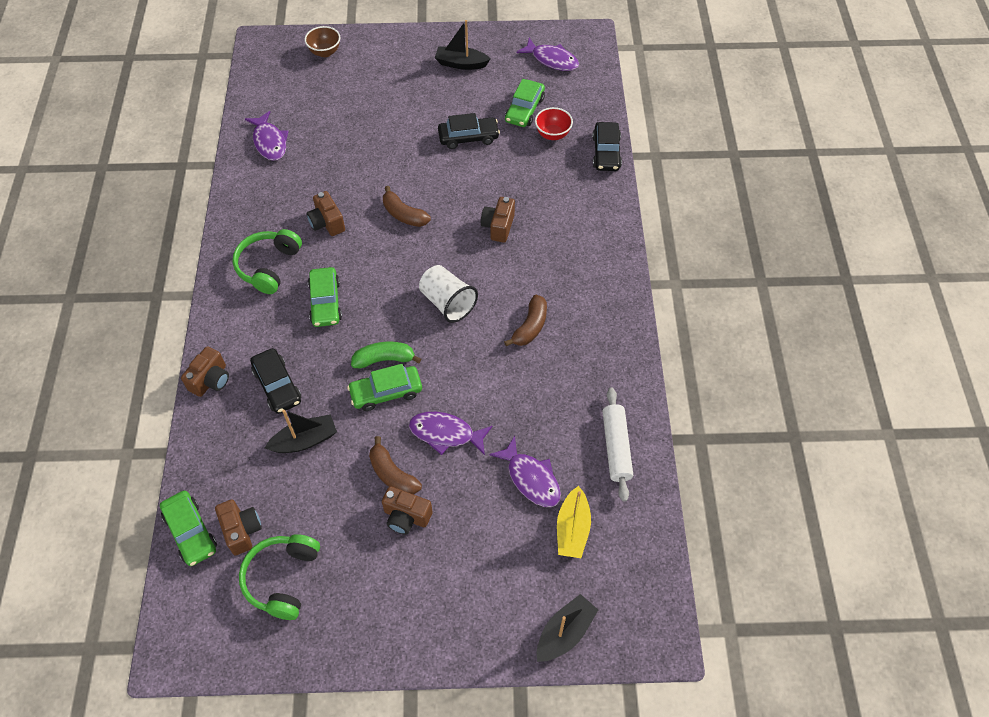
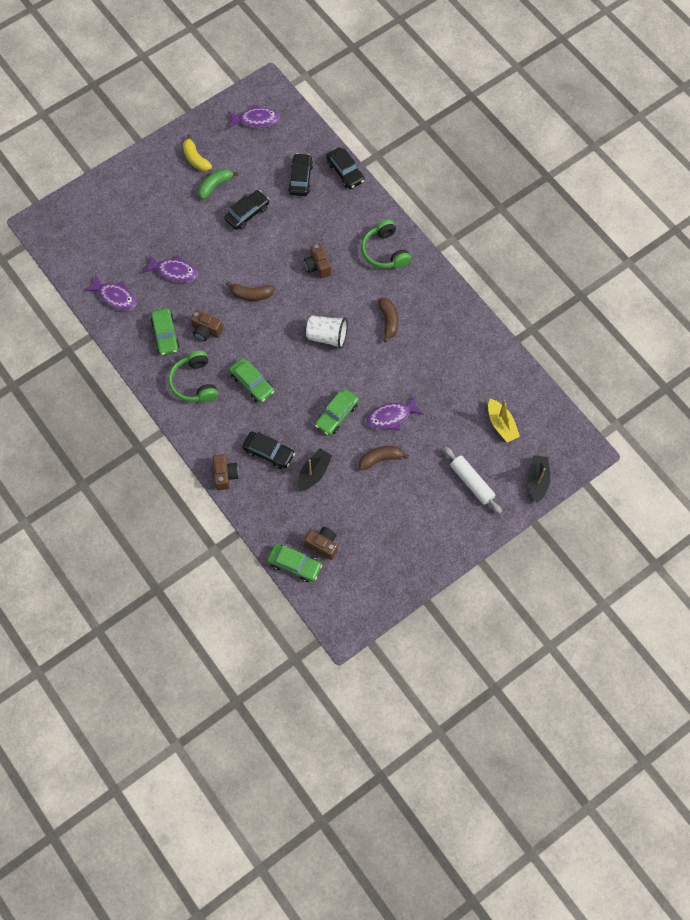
camera: 35 degrees left, 10 degrees up
green headphones [239,534,320,620] -> green headphones moved to [361,220,411,268]
brown bowl [305,26,340,57] -> none
green banana [351,341,421,368] -> green banana moved to [198,169,238,200]
brown banana [369,436,422,495] -> brown banana turned 150 degrees clockwise [359,446,409,470]
brown camera [382,486,432,535] -> none
black boat [435,20,490,70] -> yellow banana [183,134,212,171]
purple fish [489,436,561,507] -> purple fish moved to [143,255,198,282]
green car [505,79,545,127] -> green car moved to [150,308,180,355]
red bowl [535,107,573,140] -> black car [288,153,313,196]
white rolling pin [602,388,633,502] -> white rolling pin moved to [444,447,502,514]

